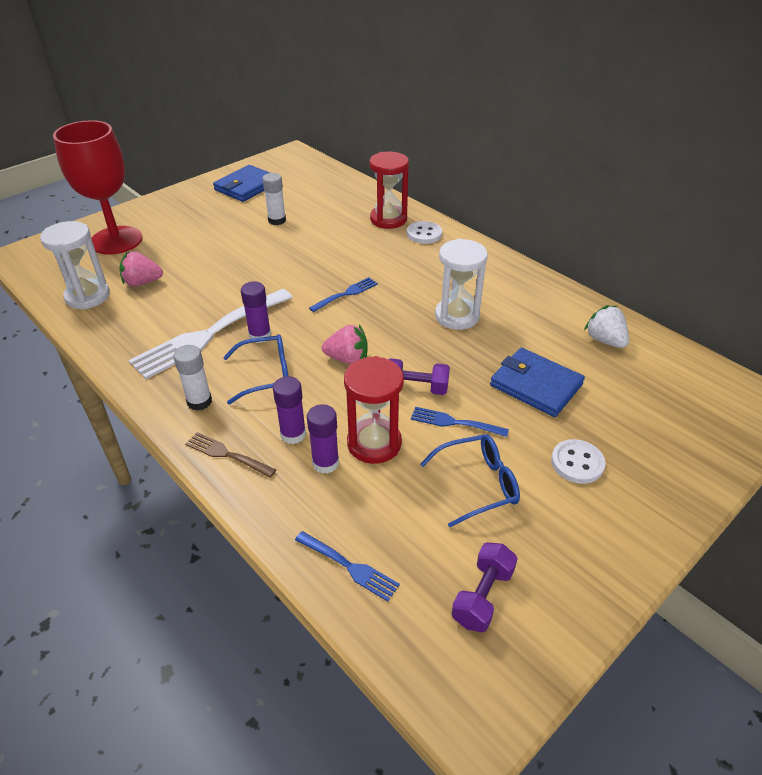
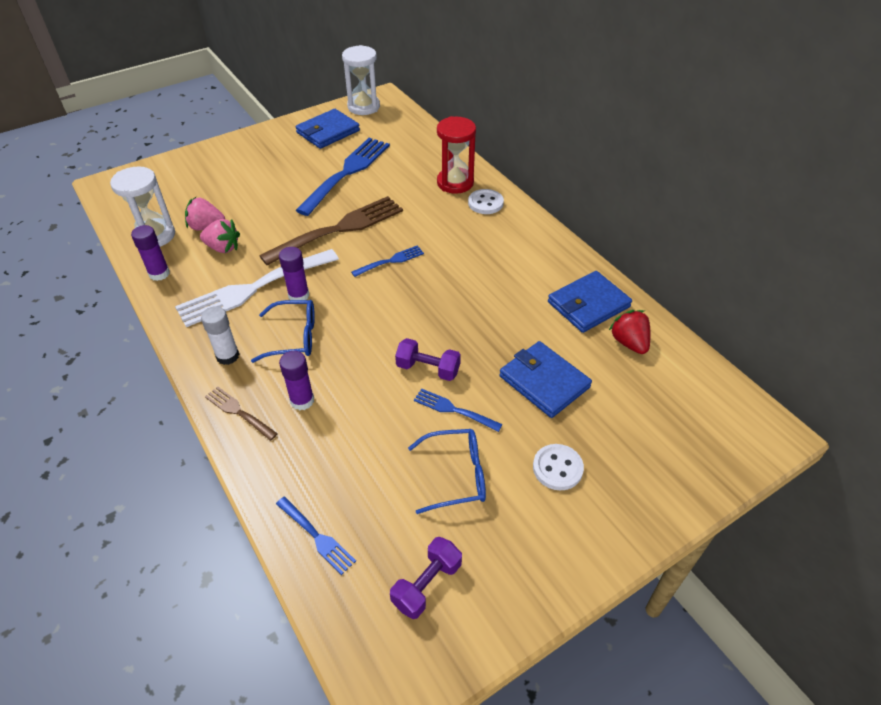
camera: 10 degrees right, 5 degrees up
red goblet [53,120,143,255] -> none
white glue stick [263,173,286,225] -> blue fork [295,138,390,216]
purple glue stick [307,404,339,474] -> purple glue stick moved to [131,225,170,281]
pink strawberry [322,324,368,364] -> pink strawberry moved to [200,219,240,253]
red hourglass [344,356,404,464] -> none
white hourglass [435,239,488,330] -> white hourglass moved to [342,45,380,115]
white strawberry [584,305,629,348] -> red strawberry [608,310,651,354]
none -> brown fork [259,196,403,266]
none -> blue wallet [548,271,632,333]

